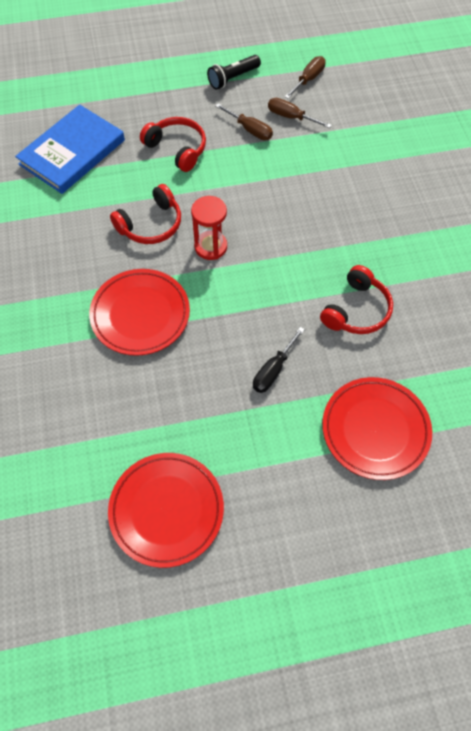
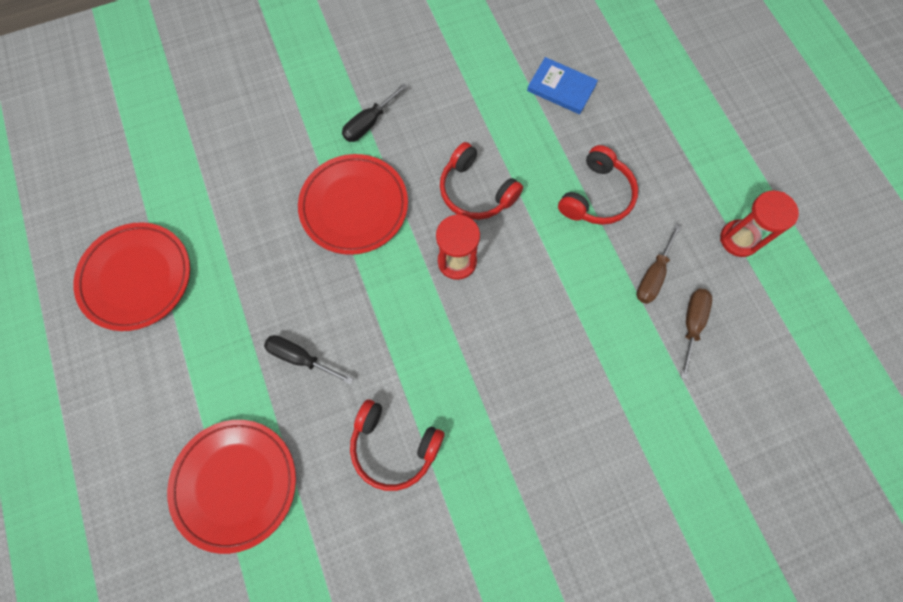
camera: 80 degrees right, 10 degrees up
blue book [15,105,125,194] -> blue book [527,57,598,114], size x0.55
black flashlight [207,55,261,90] -> red hourglass [720,191,799,257]
brown screwdriver [285,56,326,99] -> none
none -> black screwdriver [342,83,407,142]

